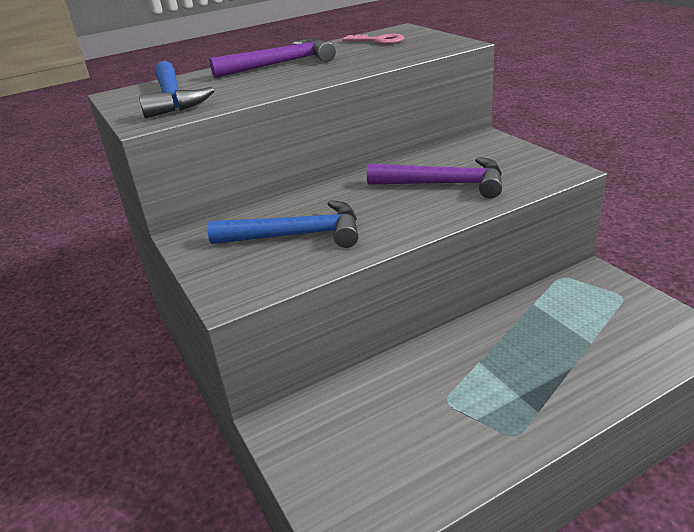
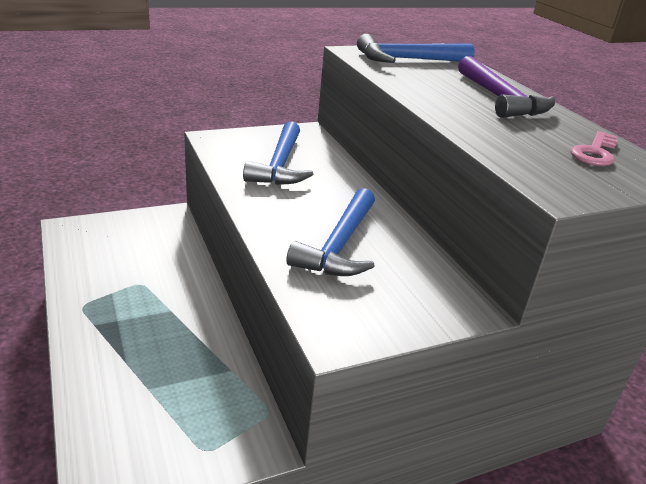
camera: 90 degrees right, 0 degrees up
purple hammer [367,157,502,198] -> blue hammer [286,188,375,276]

